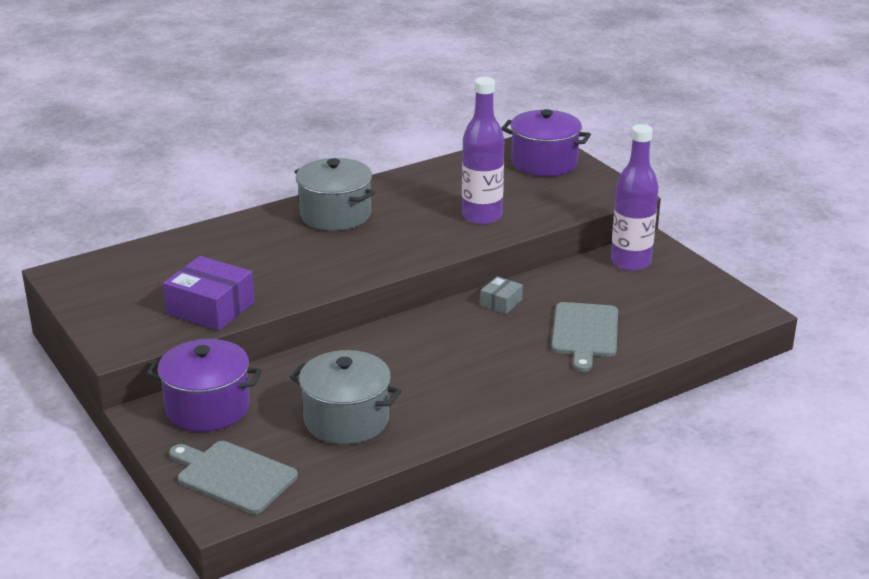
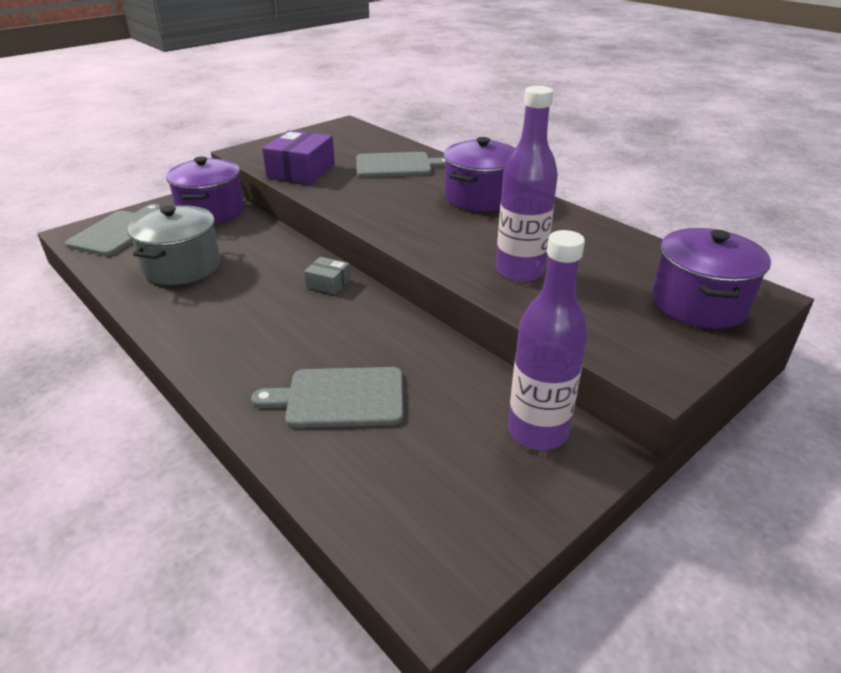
camera: 80 degrees right, 5 degrees up
grey pot [294,158,375,231] -> purple pot [444,137,515,212]
grey box [480,276,523,314] -> grey box moved to [304,257,350,294]
none -> grey cutting board [356,152,446,177]

